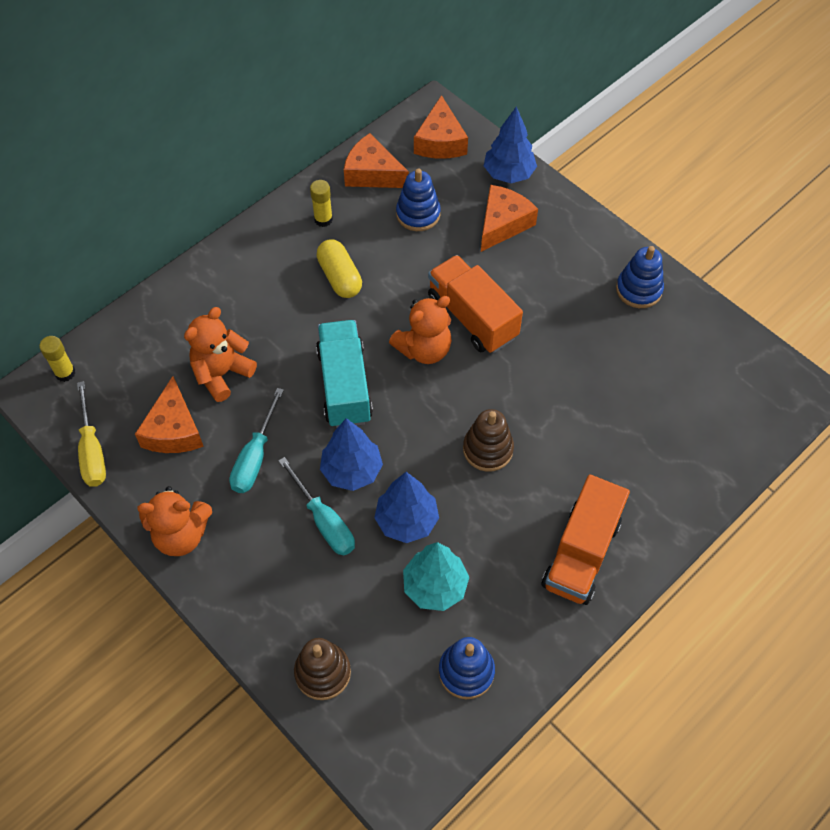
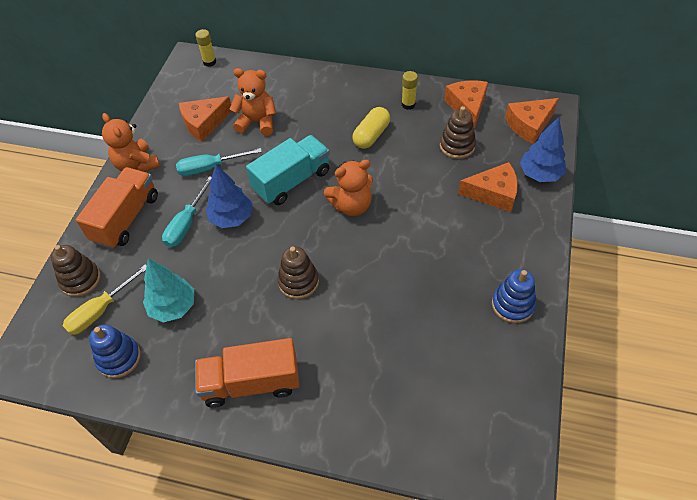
camera: 60 degrees right, 5 degrees down
yellow screwdriver [77,381,106,487] -> yellow screwdriver moved to [63,264,147,335]
blue tree [374,472,439,543] -> none
orange teddy bear [389,296,452,364] -> orange teddy bear turned 45 degrees counterclockwise [324,160,373,216]
blue stacking toy [396,168,441,231] -> brown stacking toy [440,106,476,159]
orange truck [428,255,523,353] -> orange truck moved to [76,167,158,249]

